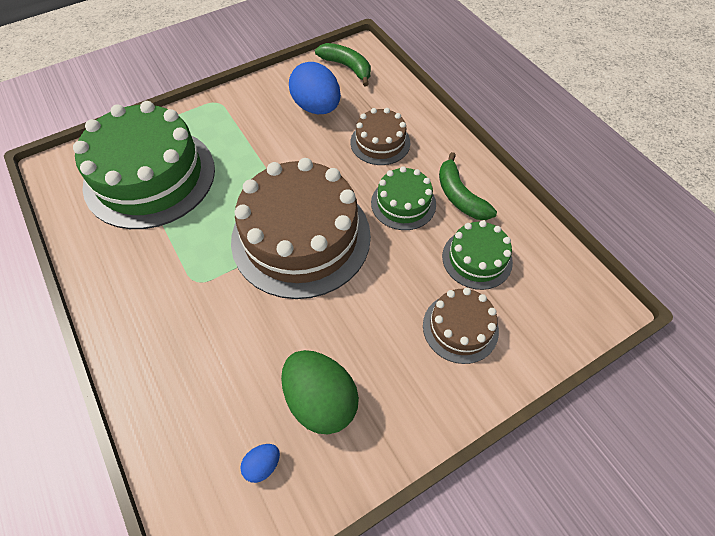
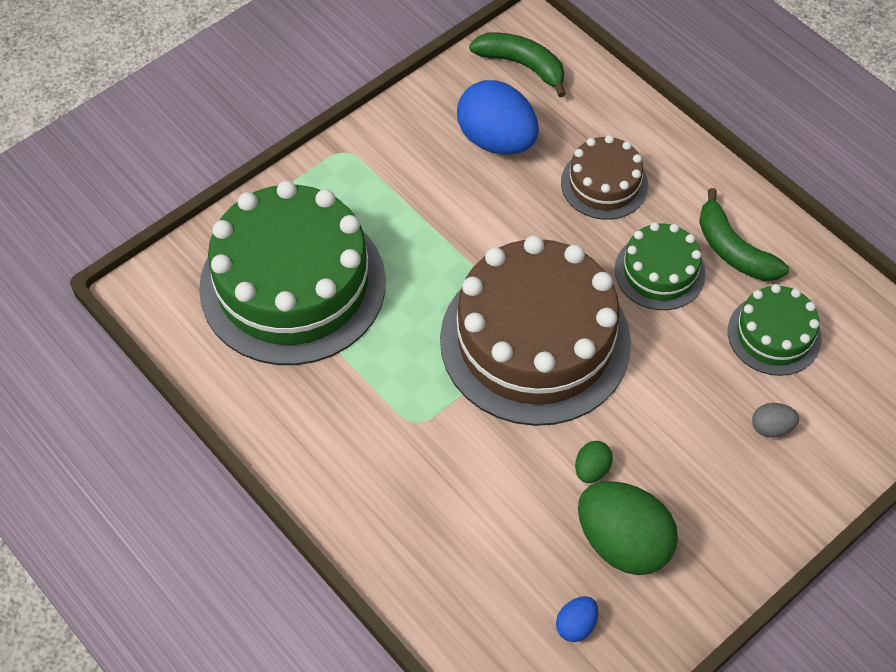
camera: 10 degrees left, 0 degrees up
brown cake [423,288,499,364] -> grey egg [752,403,799,438]
none -> green egg [575,441,613,483]

